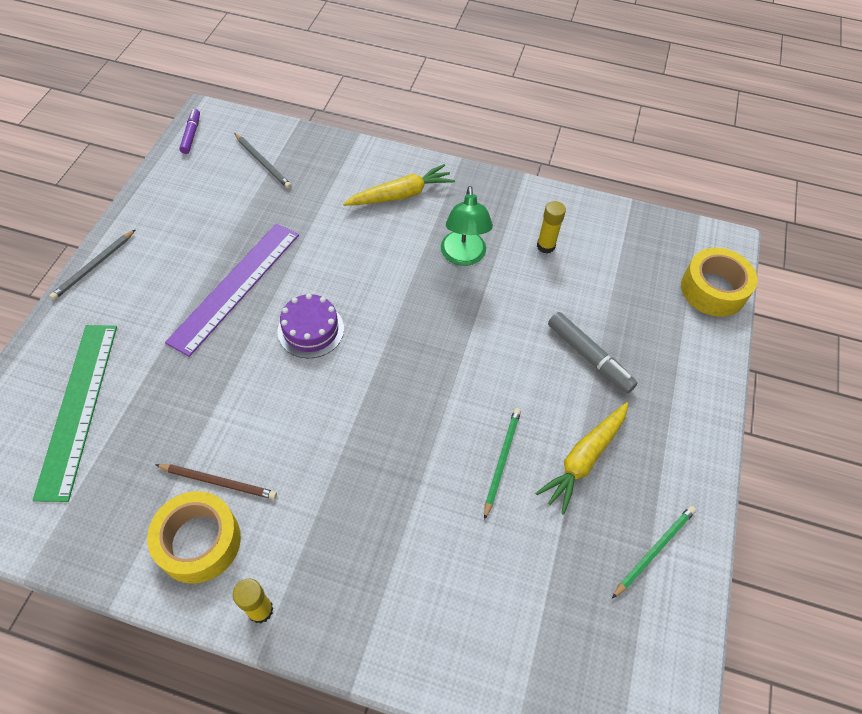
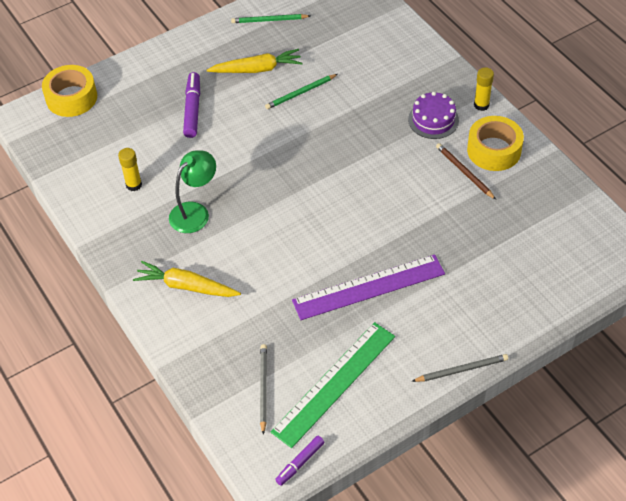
camera: 135 degrees left, 5 degrees down
green ruler [32,325,117,502] -> green ruler moved to [271,322,395,448]
purple cake [277,294,344,358] -> purple cake moved to [408,92,459,139]
grey marker [548,312,637,394] -> purple marker [183,72,200,138]

